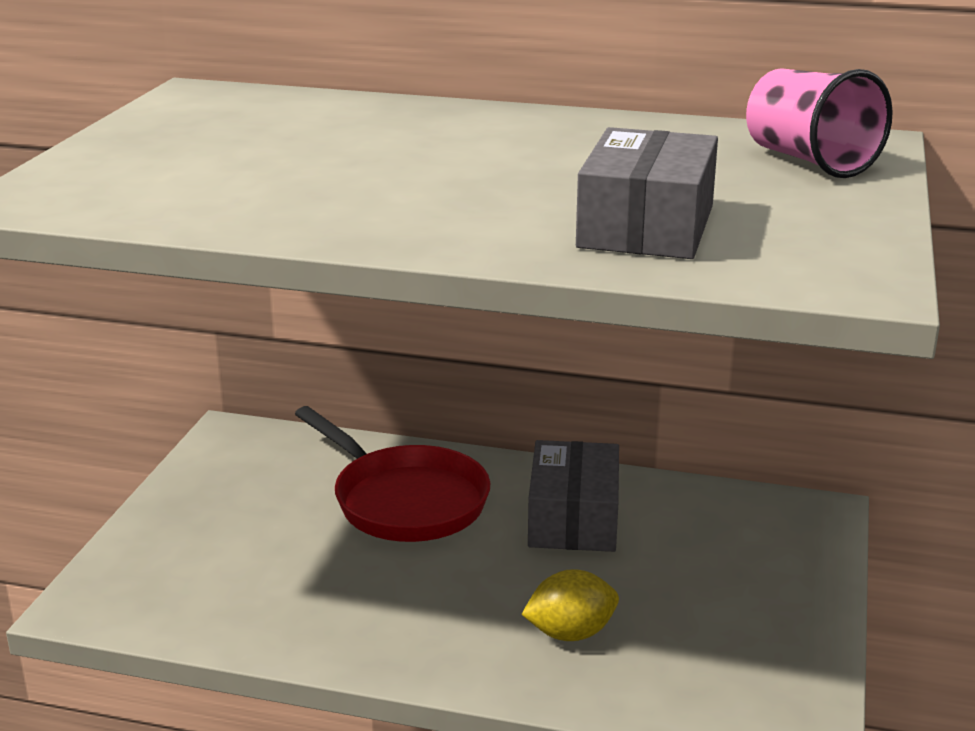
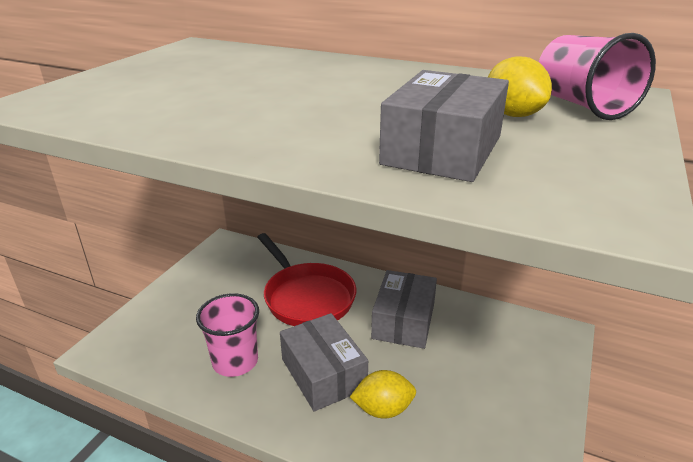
camera: 10 degrees right, 5 degrees up
none -> pink cup [196,293,259,377]
none -> grey box [280,313,368,412]
none -> yellow lemon [488,57,552,117]

